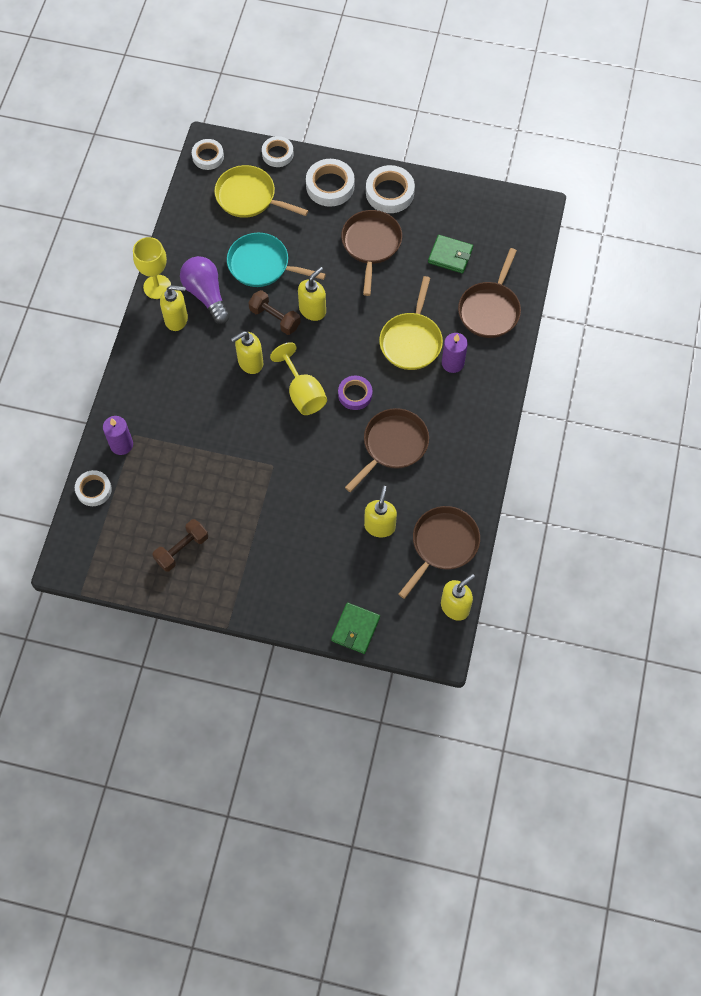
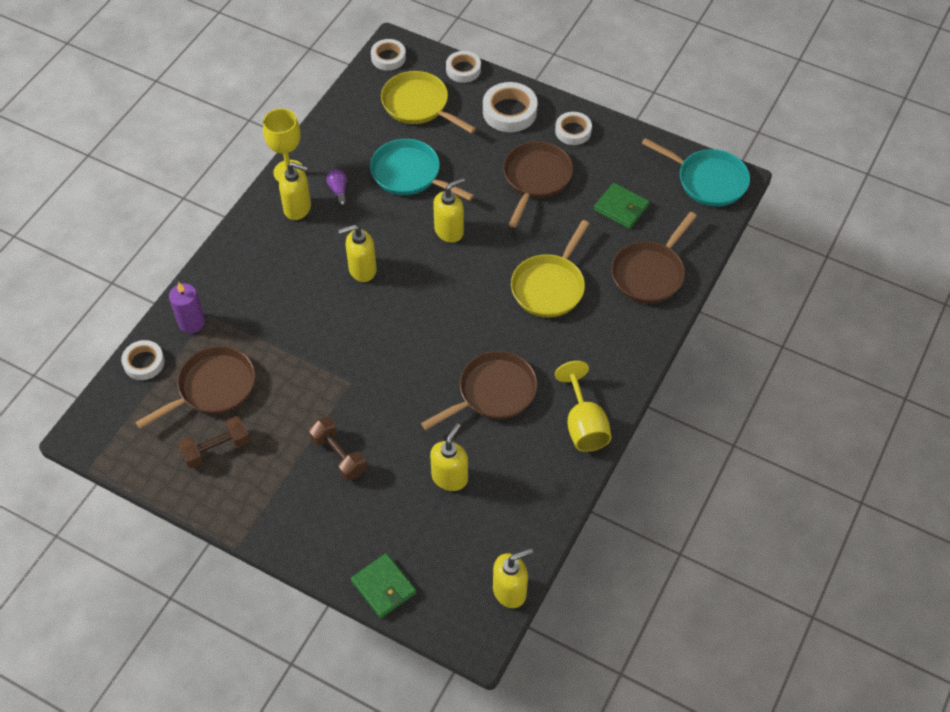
camera: 15 degrees right, 10 degrees down
purple light bulb [180,256,230,324] -> purple light bulb [327,169,347,206], size x0.47
brown dumbbell [248,290,300,335] -> brown dumbbell moved to [309,417,367,481]
yellow goblet [270,342,327,415] -> yellow goblet moved to [555,361,611,452]
green wallet [331,603,380,654] -> green wallet turned 75 degrees counterclockwise [351,553,416,618]
purple tape [338,375,372,410] -> none
white tape [366,165,415,213] -> white tape [555,112,592,145], size x0.66
brown pan [399,506,480,599] -> brown pan moved to [135,346,255,429]
purple candle [442,333,468,373] -> none
none -> turquoise pan [642,138,750,207]

